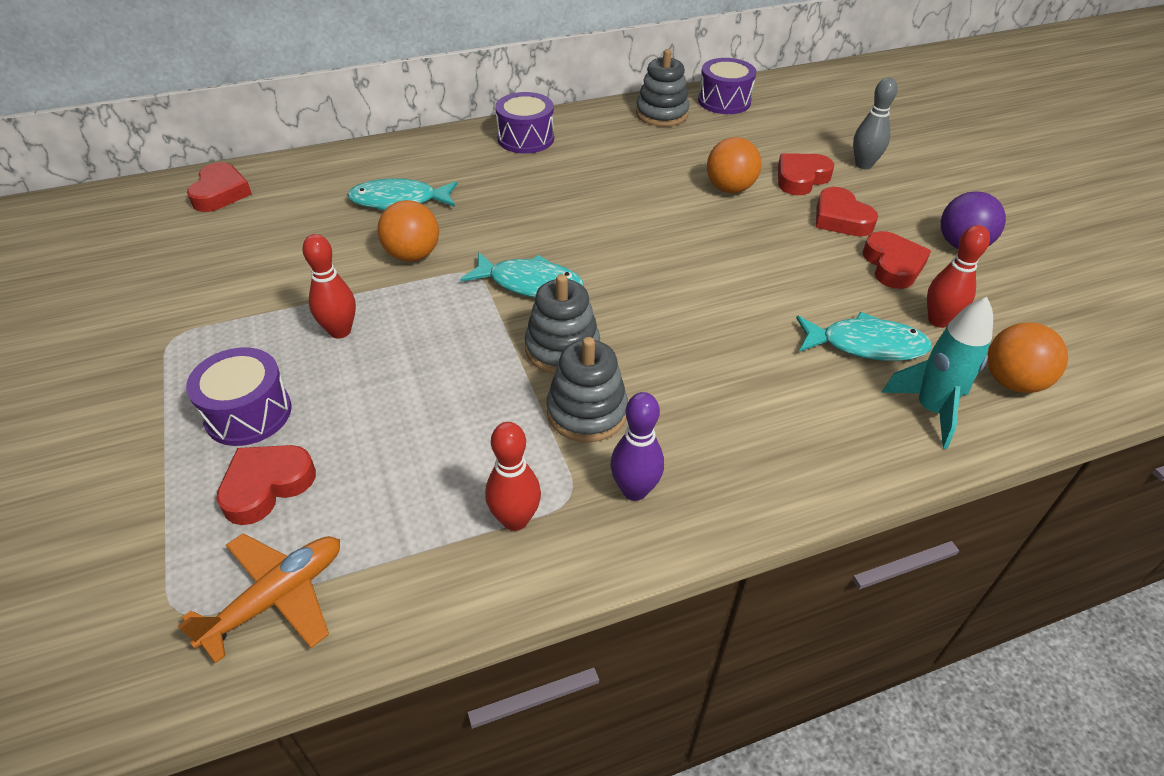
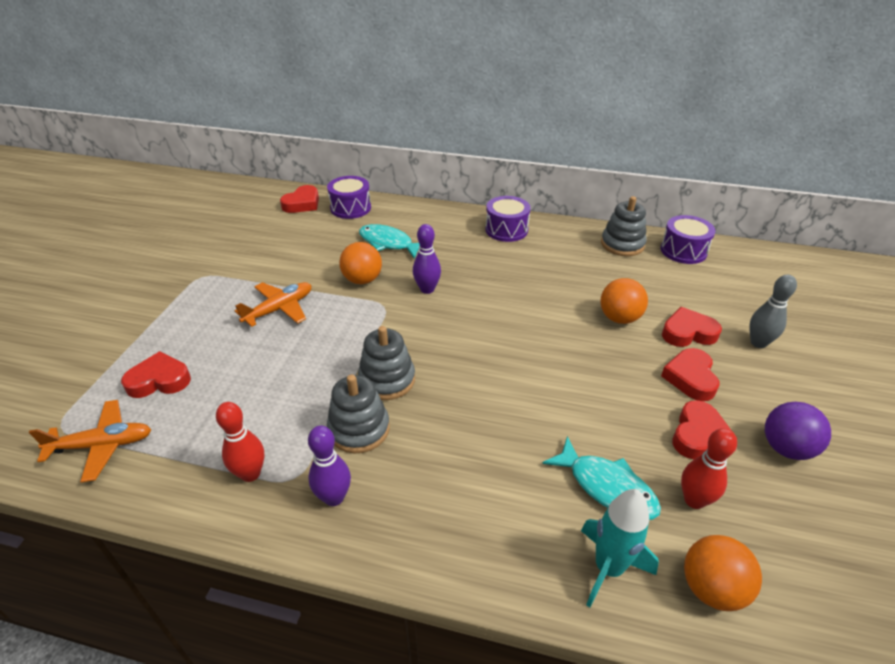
camera: 35 degrees right, 5 degrees down
purple drum [186,347,291,446] -> purple drum moved to [327,176,371,219]
red bowling pin [302,234,356,339] -> orange plane [235,282,311,327]
turquoise fish [460,252,584,297] -> none
none -> purple bowling pin [413,224,441,294]

